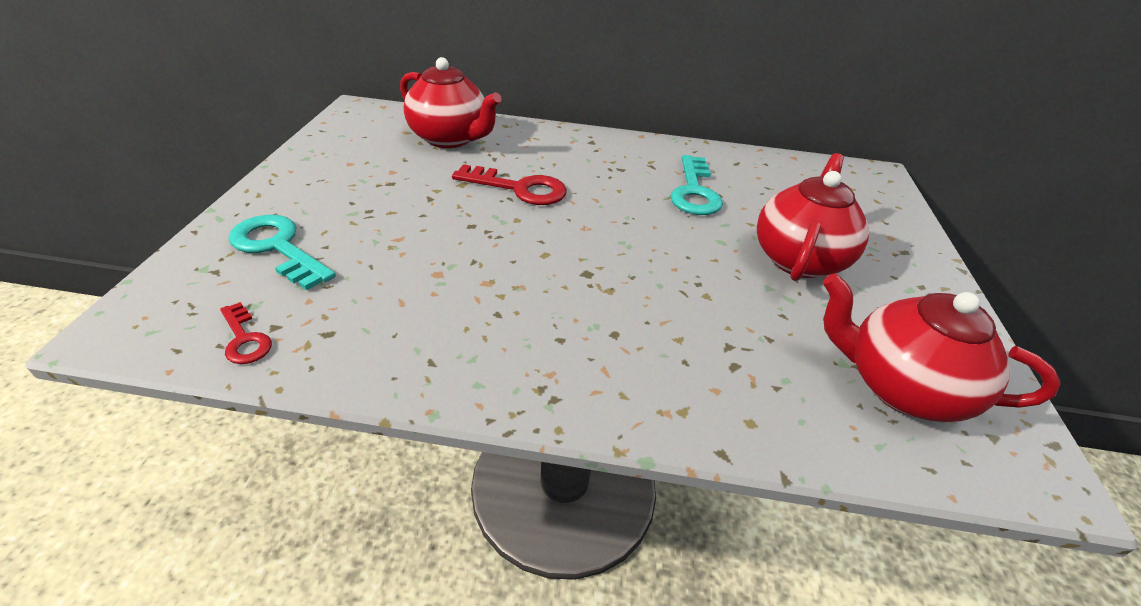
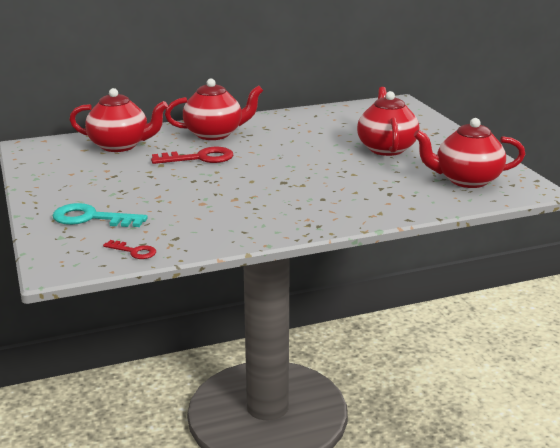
camera: 25 degrees left, 15 degrees down
turquoise key [670,155,723,215] -> none
none -> red teapot [165,79,263,140]

